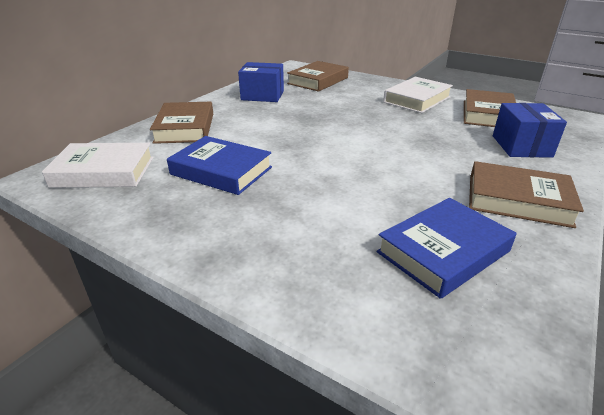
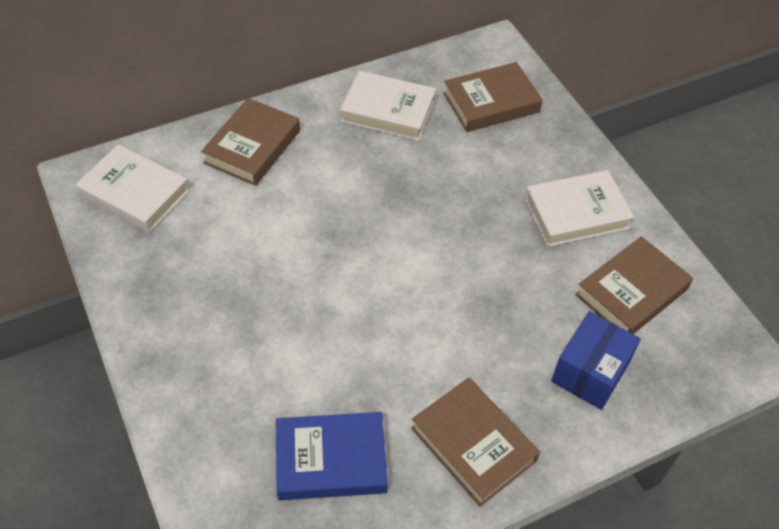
camera: 30 degrees right, 20 degrees up
blue book [167,136,272,195] -> none
blue box [238,62,284,102] -> white book [340,70,436,141]

